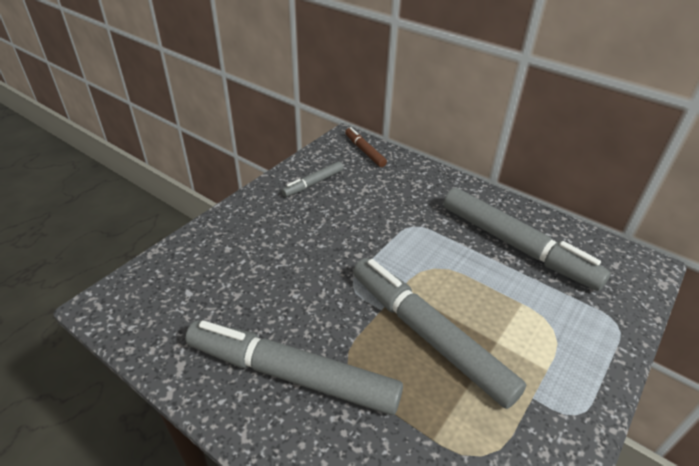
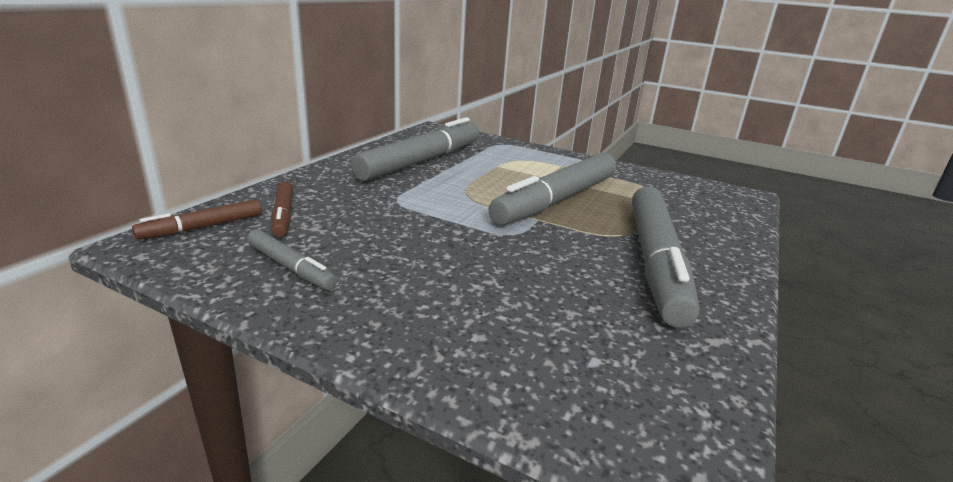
camera: 100 degrees left, 15 degrees down
none -> brown marker [271,181,293,237]

